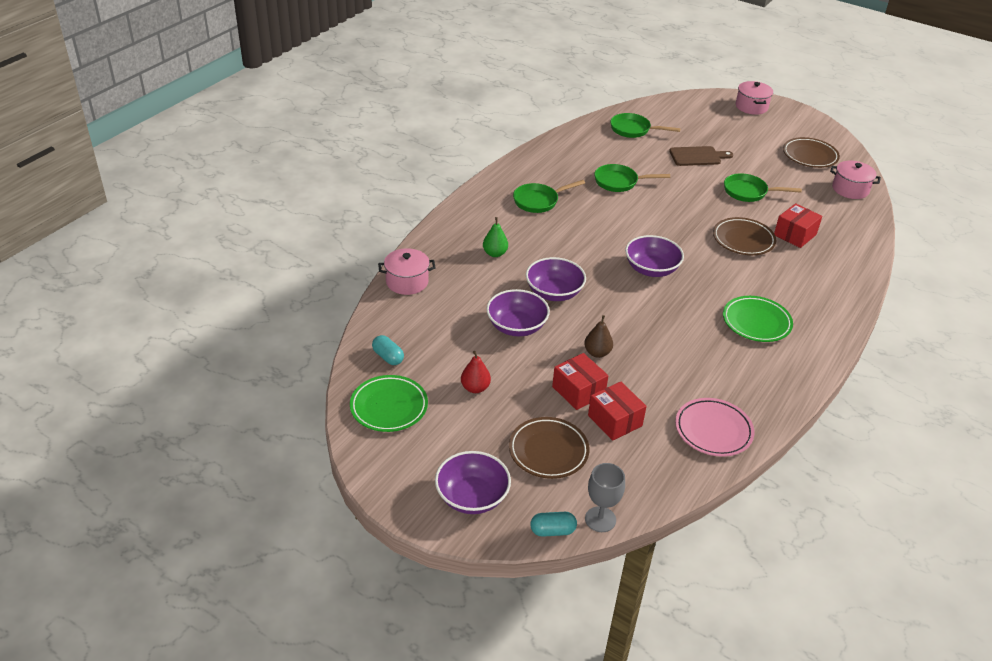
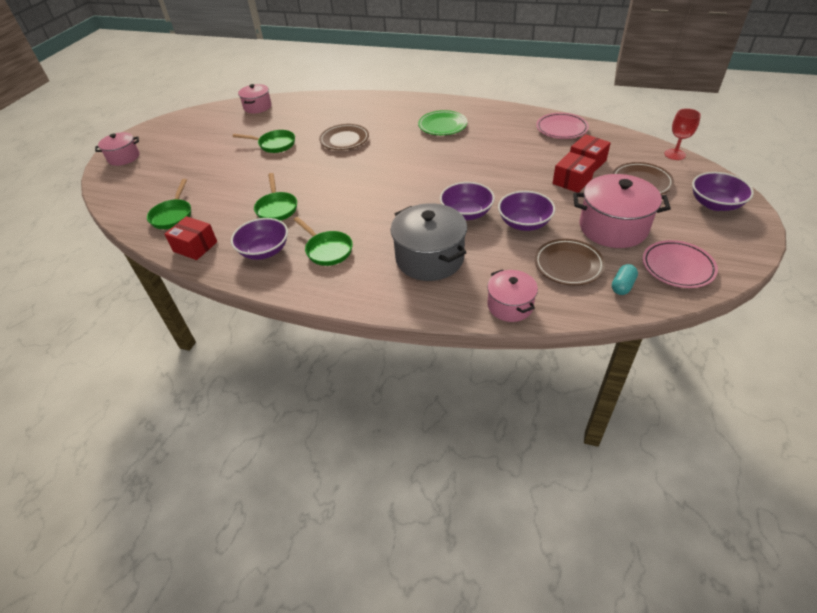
camera: 100 degrees left, 5 degrees up
green plate [350,375,428,432] -> pink plate [643,240,718,288]
red pear [461,351,491,393] -> pink pot [573,174,671,248]
green pear [483,217,508,257] -> grey pot [390,203,467,281]
turquoise capsule [530,512,577,537] -> none
brown pear [584,315,613,358] -> none
grey goblet [585,463,625,532] -> red goblet [664,108,701,160]
purple bowl [625,235,684,277] -> purple bowl moved to [231,218,288,260]
brown cutting board [669,146,733,166] -> none
green pan [724,173,802,202] -> green pan turned 75 degrees counterclockwise [233,130,295,153]
red box [774,203,822,248] -> red box moved to [164,216,217,260]
brown plate [783,137,840,168] -> brown plate moved to [535,239,605,285]

